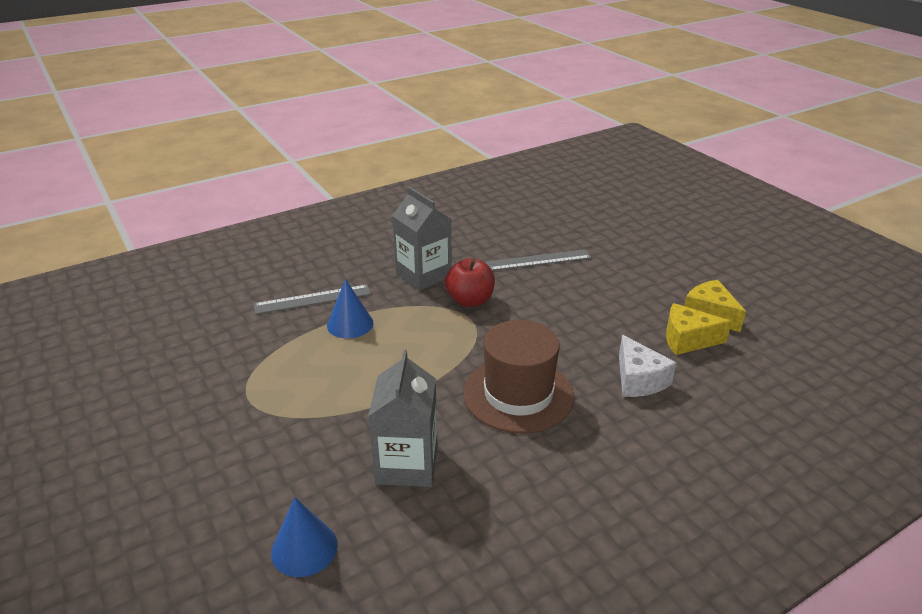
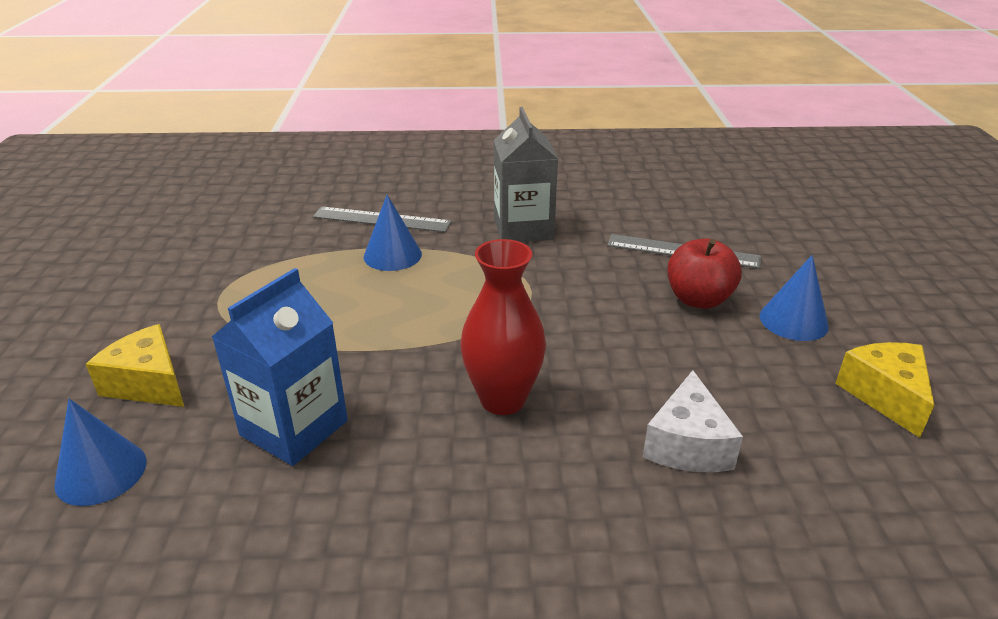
camera: 30 degrees right, 0 degrees up
grey carton [368,350,437,487] -> blue carton [212,268,348,466]
red apple [445,258,495,307] -> red apple moved to [668,238,742,309]
brown hat [463,320,574,434] -> red vase [460,239,546,415]
yellow cheese [666,303,732,355] -> yellow cheese moved to [86,324,184,407]
none -> blue cone [760,255,829,341]

